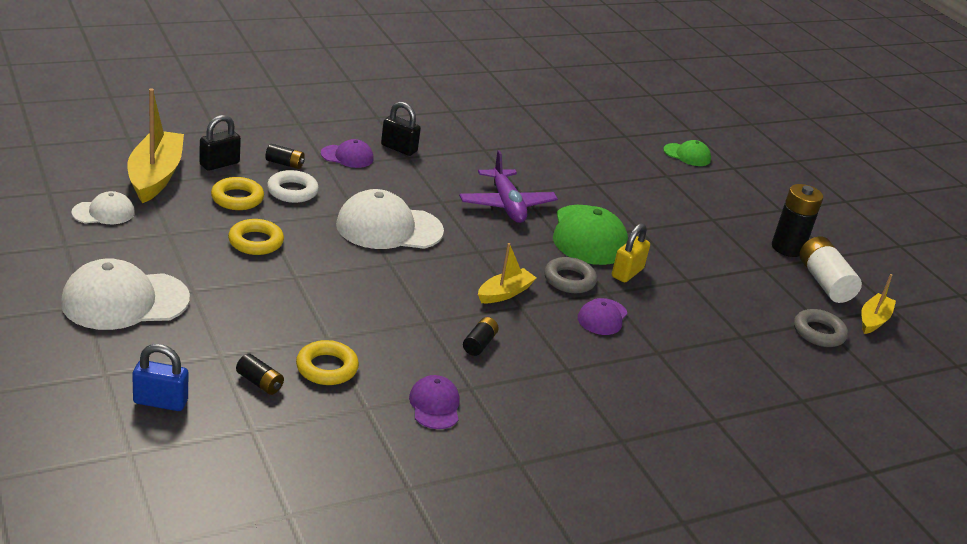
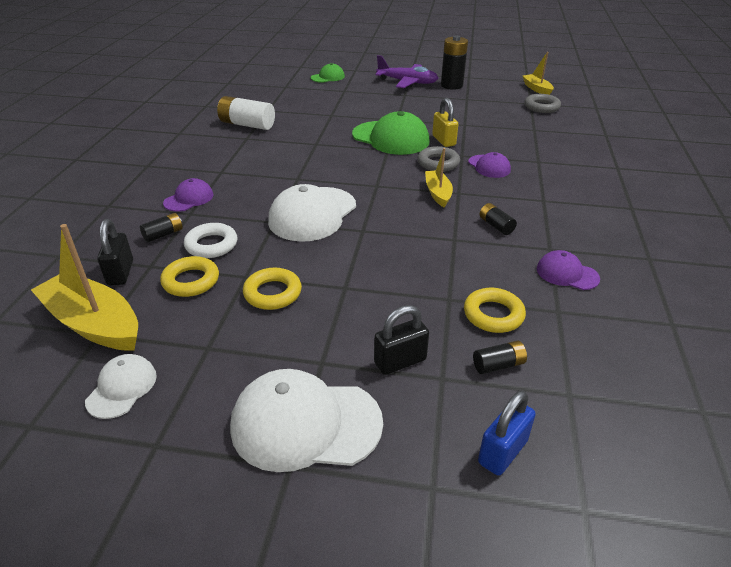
camera: 50 degrees left, 5 degrees up
white cap [61,258,190,330] -> white cap turned 75 degrees clockwise [230,369,383,472]
black padlock [381,101,421,156] -> black padlock moved to [374,305,429,375]
purple plane [459,150,558,223] -> purple plane moved to [375,55,438,88]
white battery [799,236,862,303] -> white battery moved to [217,96,275,130]

